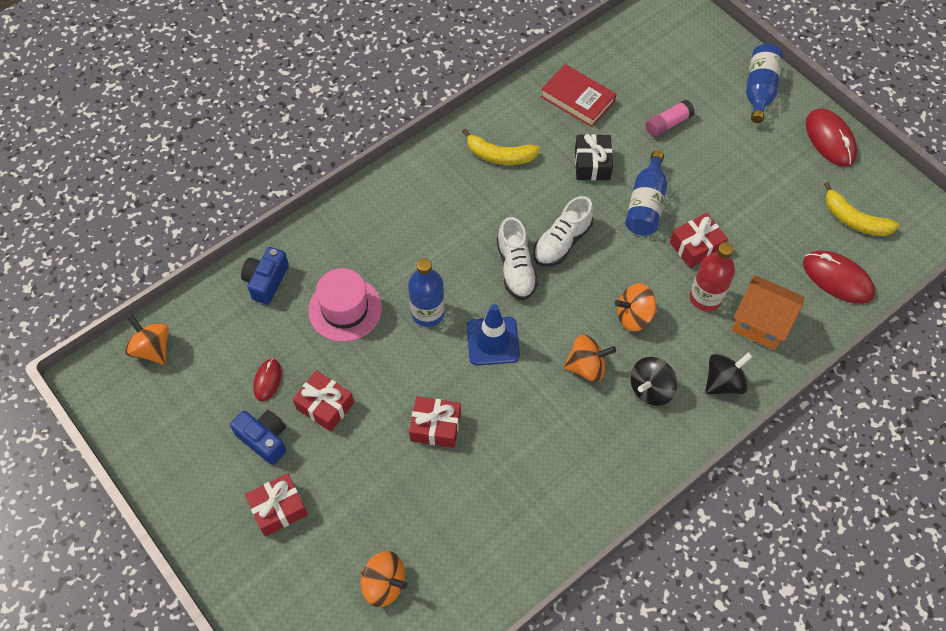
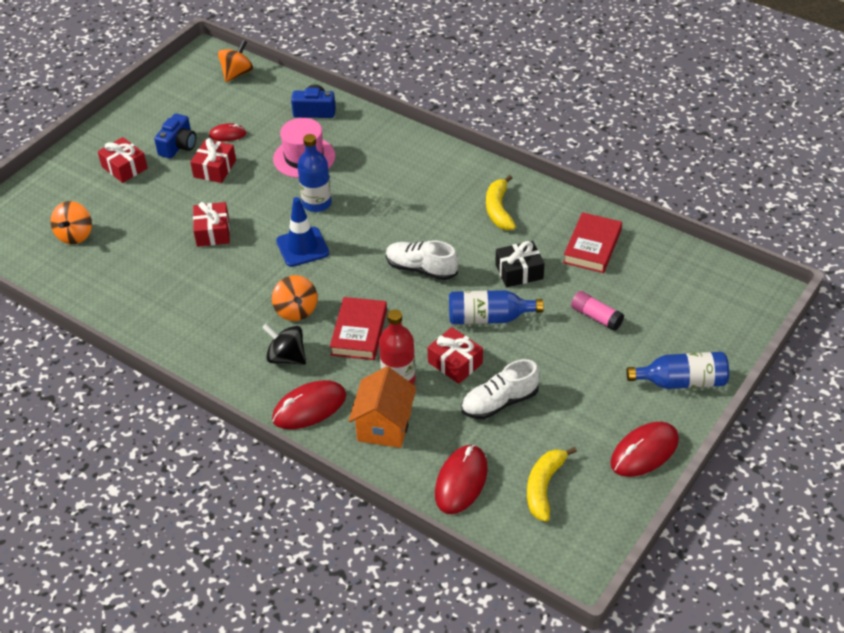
camera: 75 degrees right, 15 degrees down
white shoe [497,217,538,300] -> white shoe moved to [461,359,540,419]
orange spinning top [614,283,657,332] -> red book [330,297,387,360]
black spinning top [705,352,753,394] -> red mouse [272,380,346,429]

